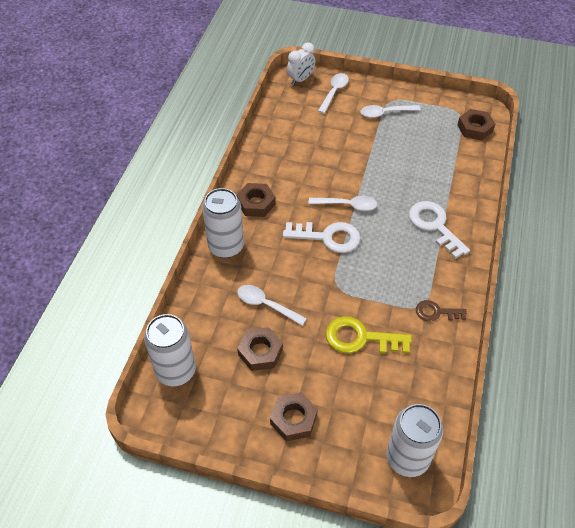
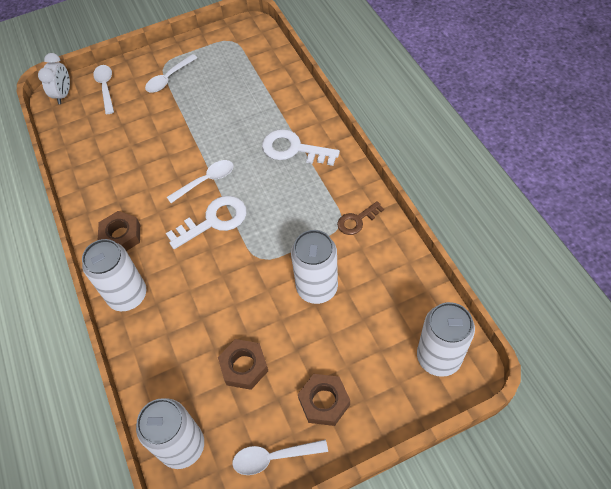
camera: 35 degrees left, 5 degrees up
white spoon [237,285,307,326] -> white spoon moved to [232,440,328,475]
yellow key [325,316,412,354] -> white can [291,230,338,304]
brown nut [457,109,495,141] -> none

